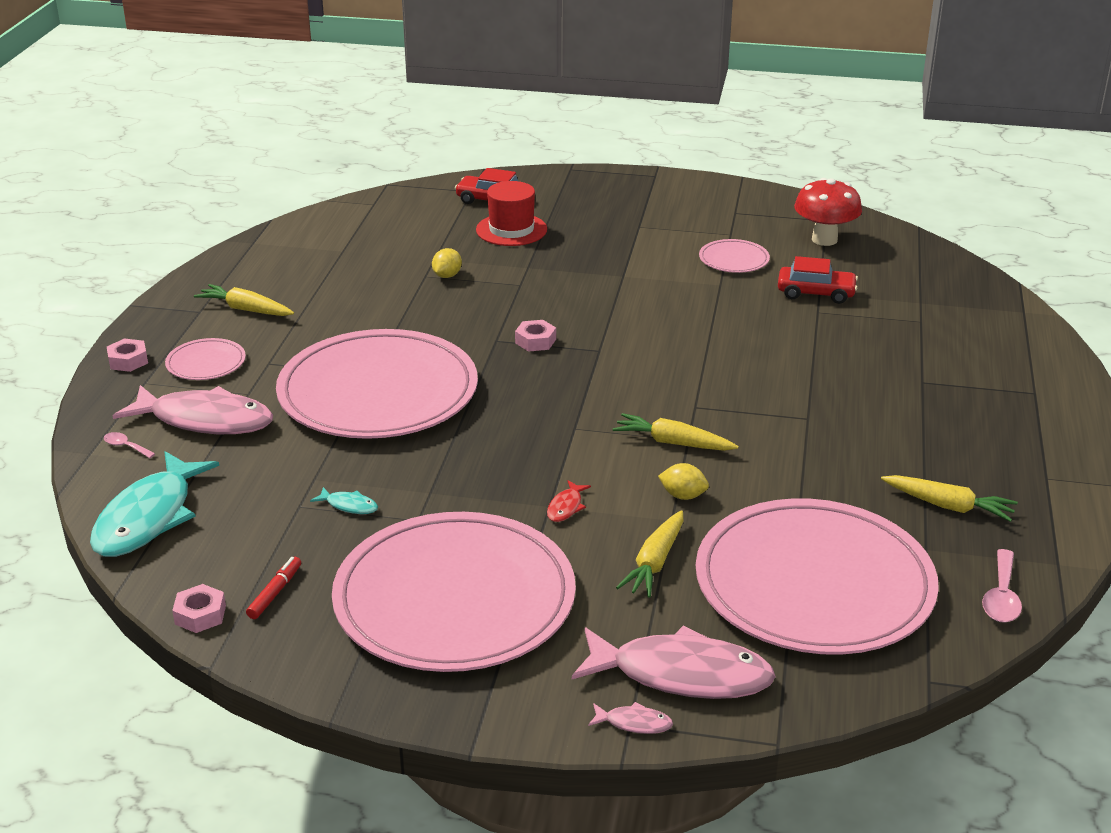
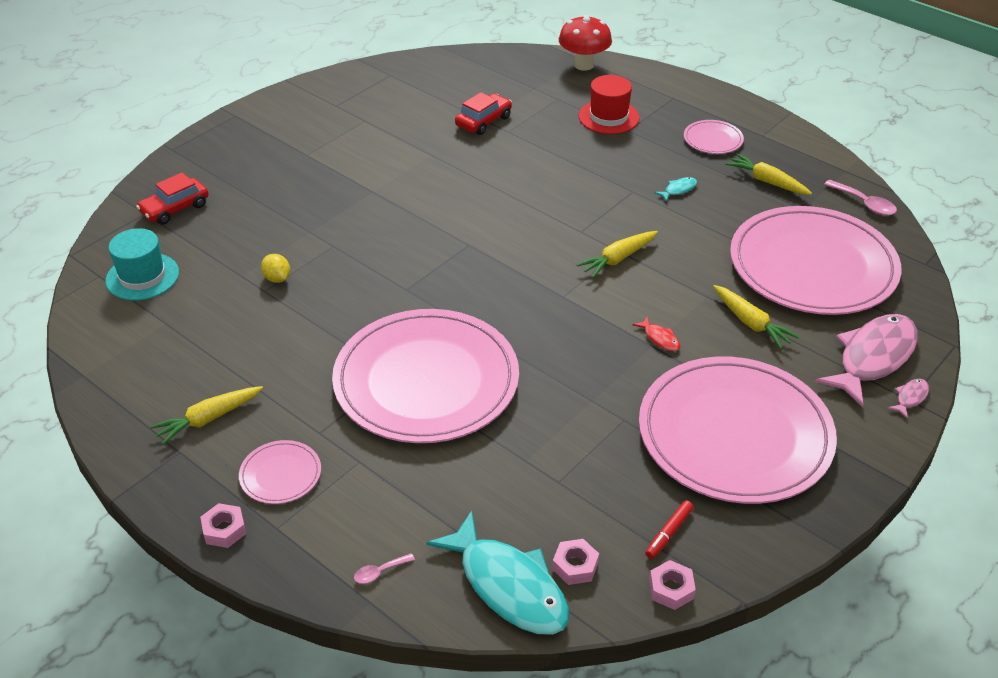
camera: 60 degrees left, 10 degrees up
pink fish [113,385,273,434] -> none
red marker [246,557,301,619] -> red marker turned 105 degrees counterclockwise [645,501,693,559]
turquoise fish [310,487,378,514] -> turquoise fish moved to [654,177,697,202]
red hat [476,181,547,246] -> red hat moved to [579,75,640,134]
pink nut [515,320,556,352] -> pink nut moved to [552,539,599,585]
yellow lemon [658,463,709,500] -> none
pink plate [699,239,770,273] -> pink plate moved to [684,120,744,154]
red mushroom [794,178,862,246] -> red mushroom moved to [559,15,612,71]
yellow carrot [881,475,1018,522] -> yellow carrot turned 105 degrees counterclockwise [726,154,812,195]
none -> turquoise hat [105,228,179,300]

